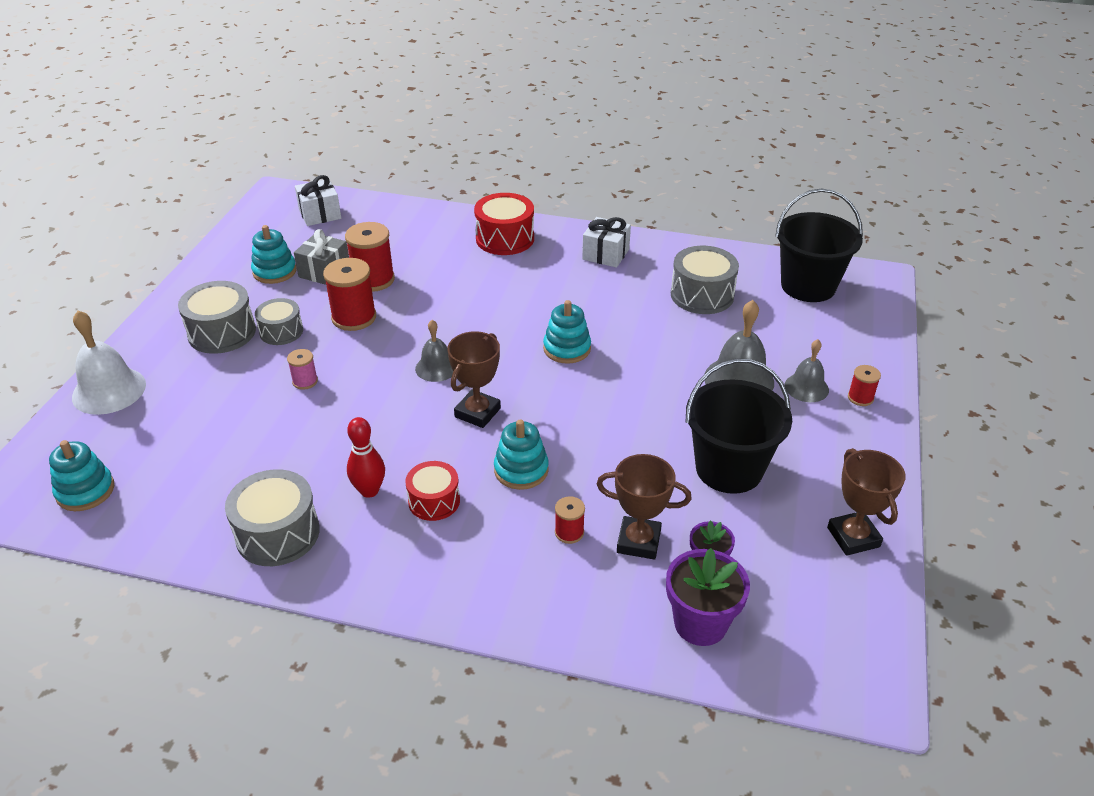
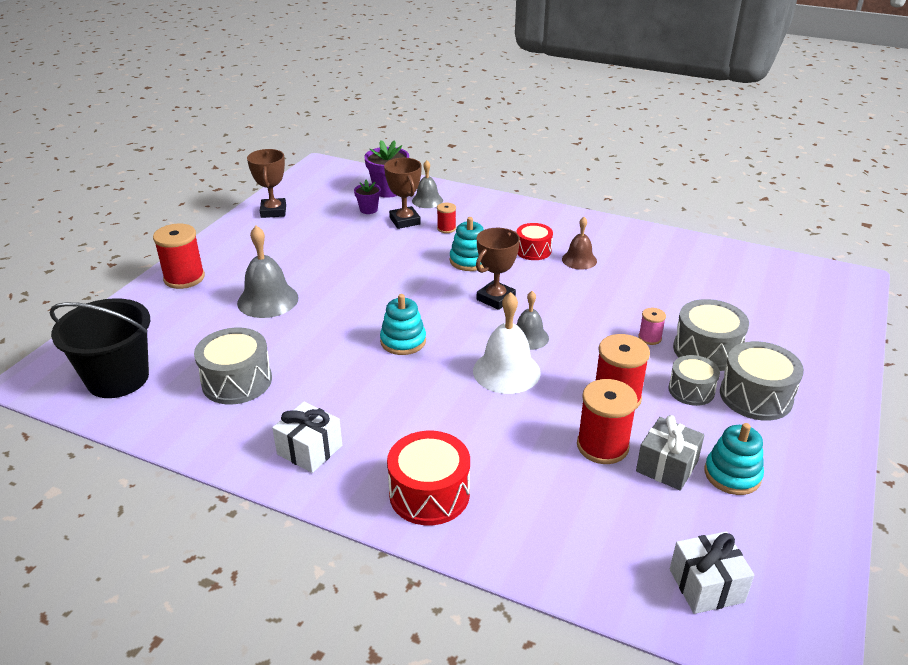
camera: 170 degrees left, 5 degrees down
turquoise stacking toy [49,440,114,511] -> none
white bell [72,310,146,415] -> white bell moved to [473,292,541,394]
grey drum [225,469,320,566] -> grey drum moved to [673,299,749,371]
red bowling pin [347,417,385,498] -> brown bell [562,217,597,270]
brown trophy [597,454,692,560] -> brown trophy turned 45 degrees clockwise [384,158,421,229]
black bucket [686,359,792,494] -> none
grey bell [785,339,829,402] -> grey bell moved to [412,160,443,208]
red spool [848,365,881,406] -> red spool [153,224,205,289], size x1.92

